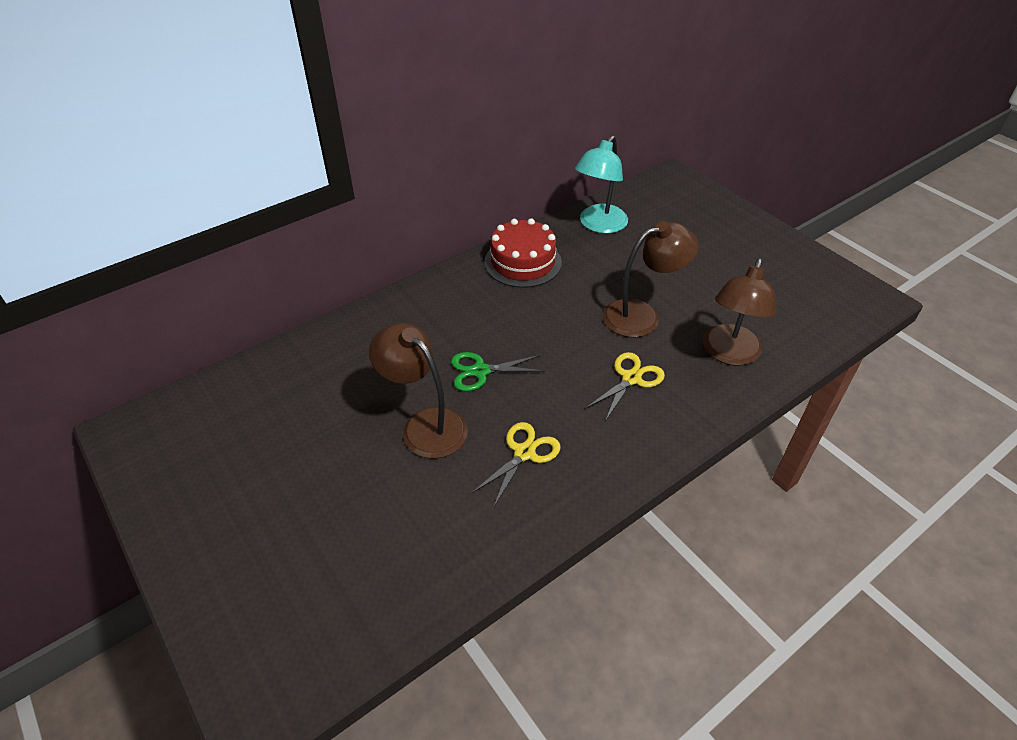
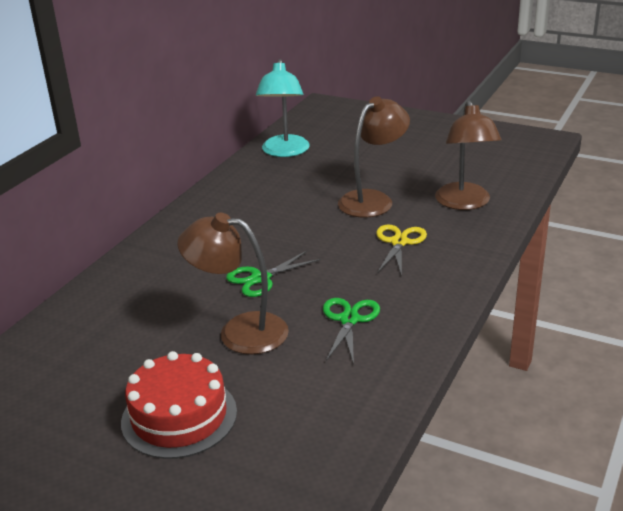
camera: 25 degrees left, 15 degrees down
yellow scissors [472,422,561,508] -> green scissors [323,298,380,364]
red cake [484,218,562,288] -> red cake moved to [121,351,237,459]

